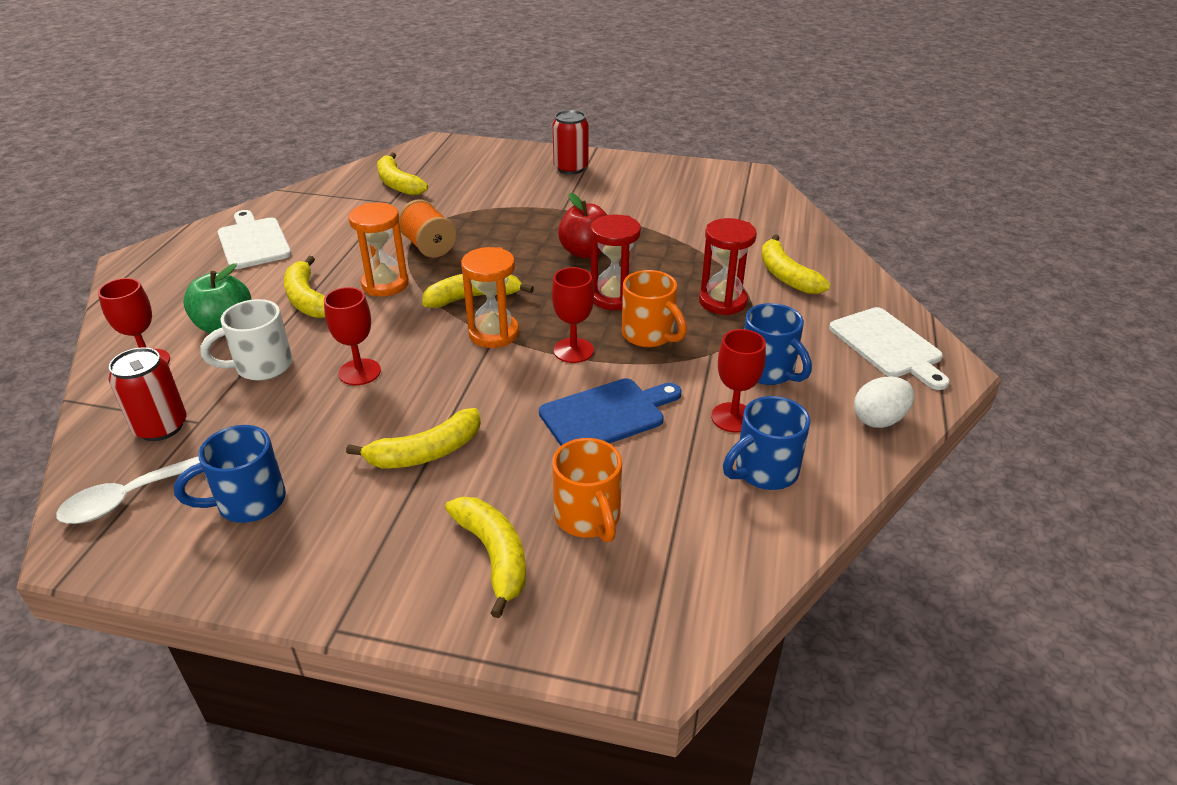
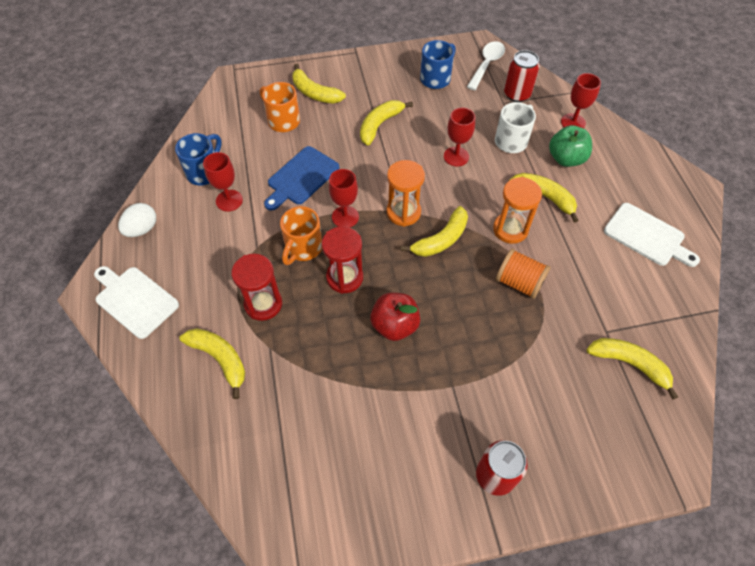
camera: 155 degrees right, 20 degrees up
orange mug [622,270,687,347] -> orange mug turned 90 degrees counterclockwise [280,206,322,265]
blue mug [744,303,812,385] -> none

